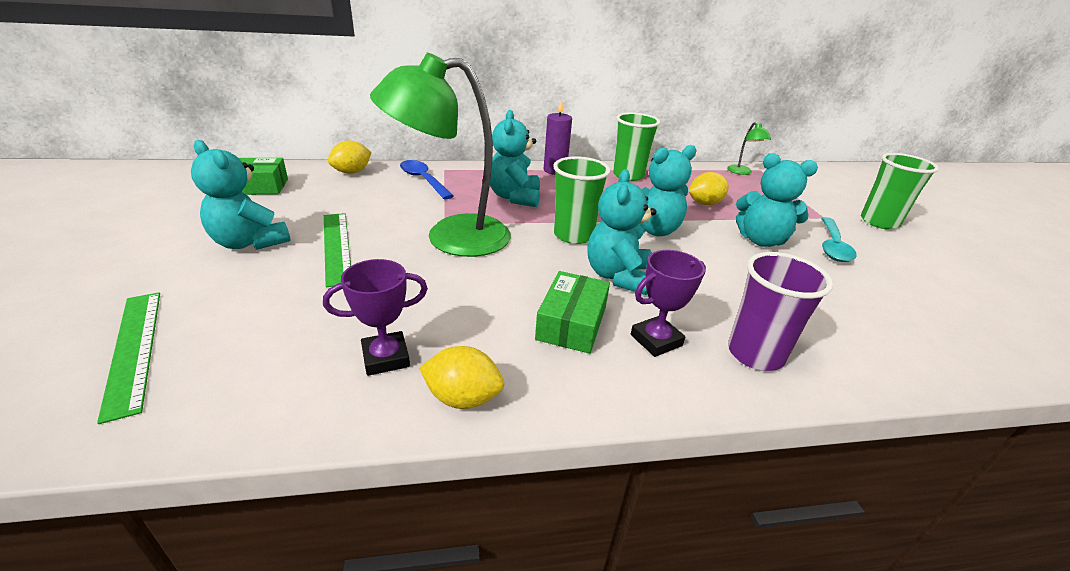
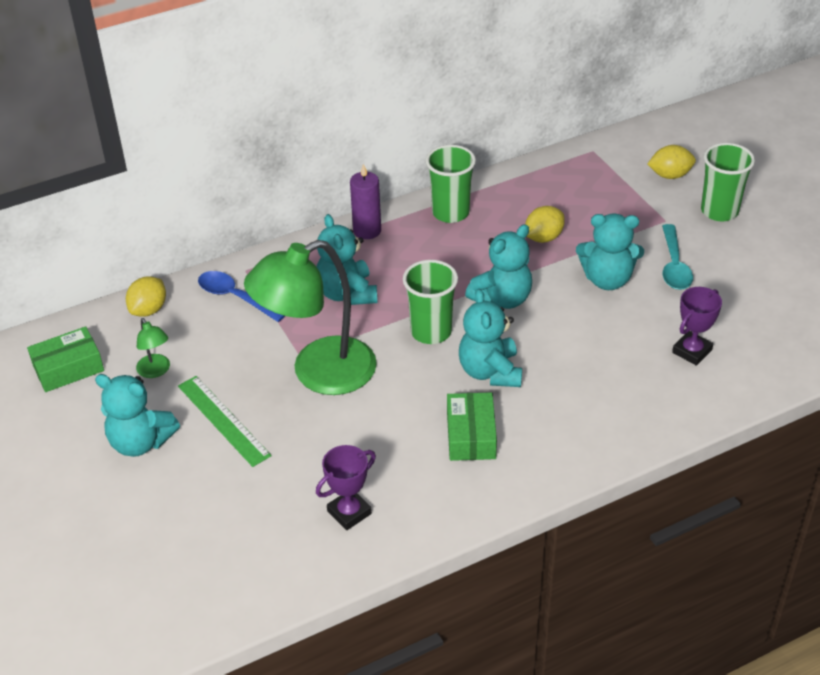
camera: 15 degrees left, 10 degrees up
green ruler [97,292,160,424] -> none
yellow lemon [419,346,504,409] -> yellow lemon moved to [647,145,696,179]
purple trophy [631,250,706,357] -> purple trophy moved to [672,287,722,366]
green lamp [727,122,771,175] -> green lamp moved to [136,318,170,378]
purple cup [728,252,833,371] -> none

